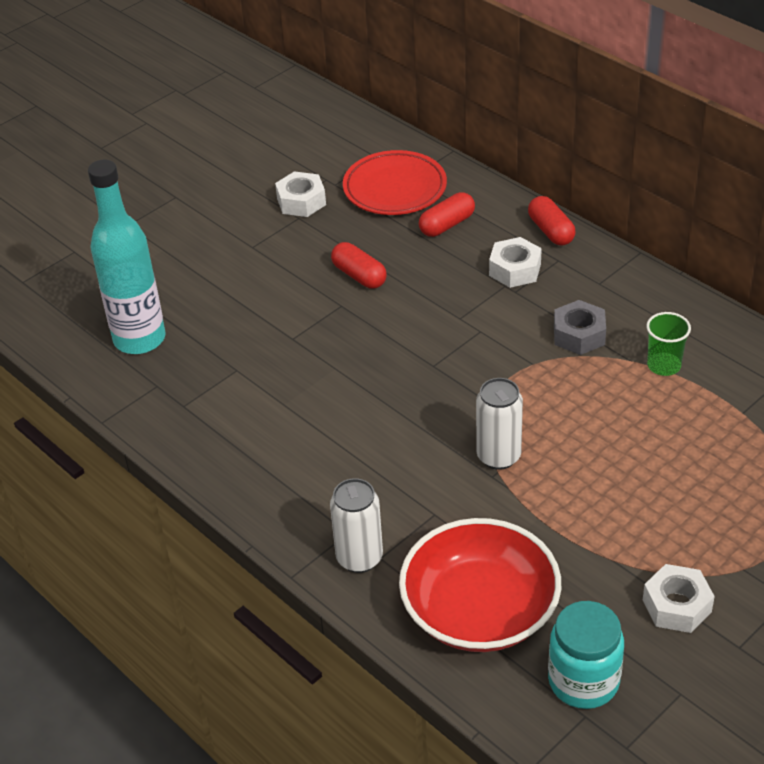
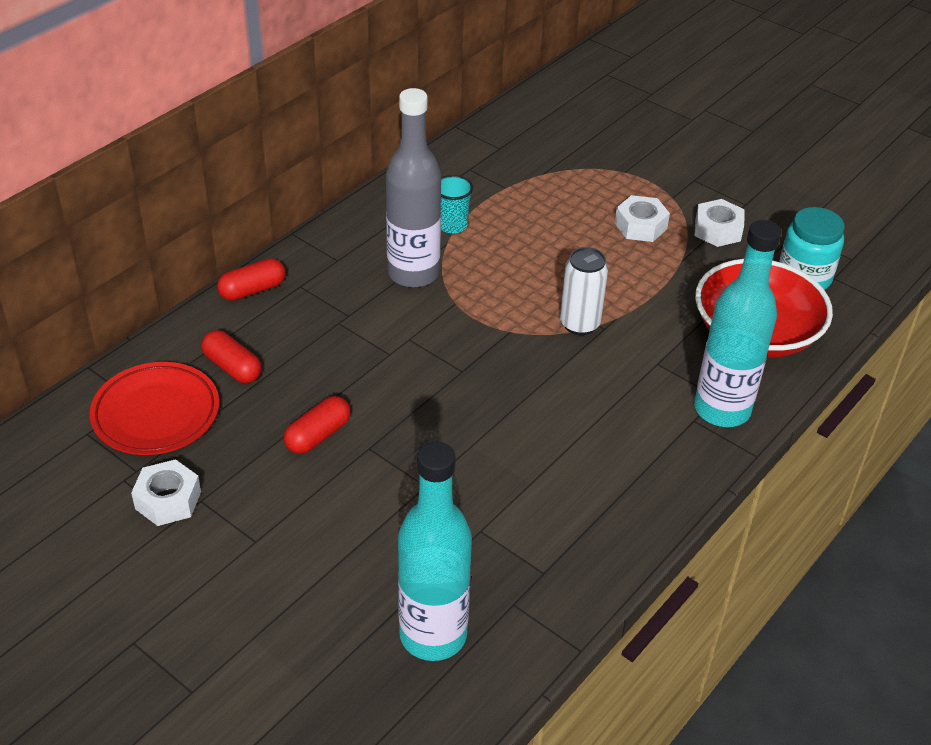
camera: 100 degrees left, 0 degrees up
white can [330,478,383,573] -> turquoise bottle [694,220,781,427]
white nut [489,237,542,288] -> white nut moved to [615,195,670,242]
grey nut [554,300,606,355] -> grey bottle [386,88,441,288]
green cup [646,312,691,376] -> turquoise cup [441,175,473,233]

